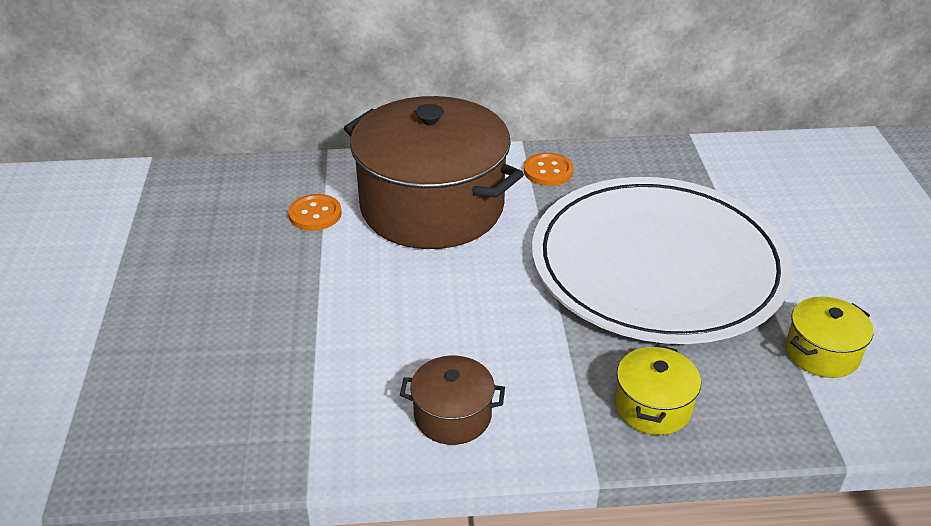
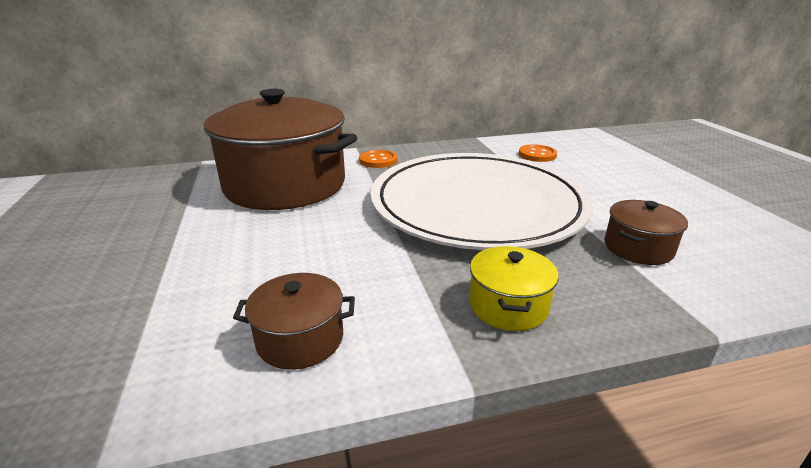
camera: 10 degrees left, 10 degrees down
orange button [288,194,342,231] -> orange button moved to [519,144,557,162]
yellow pot [786,297,874,378] -> brown pot [605,200,688,265]

